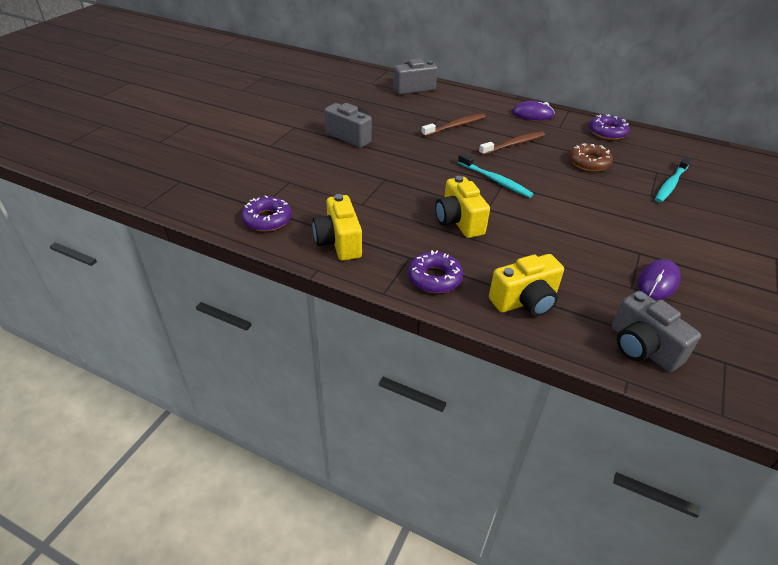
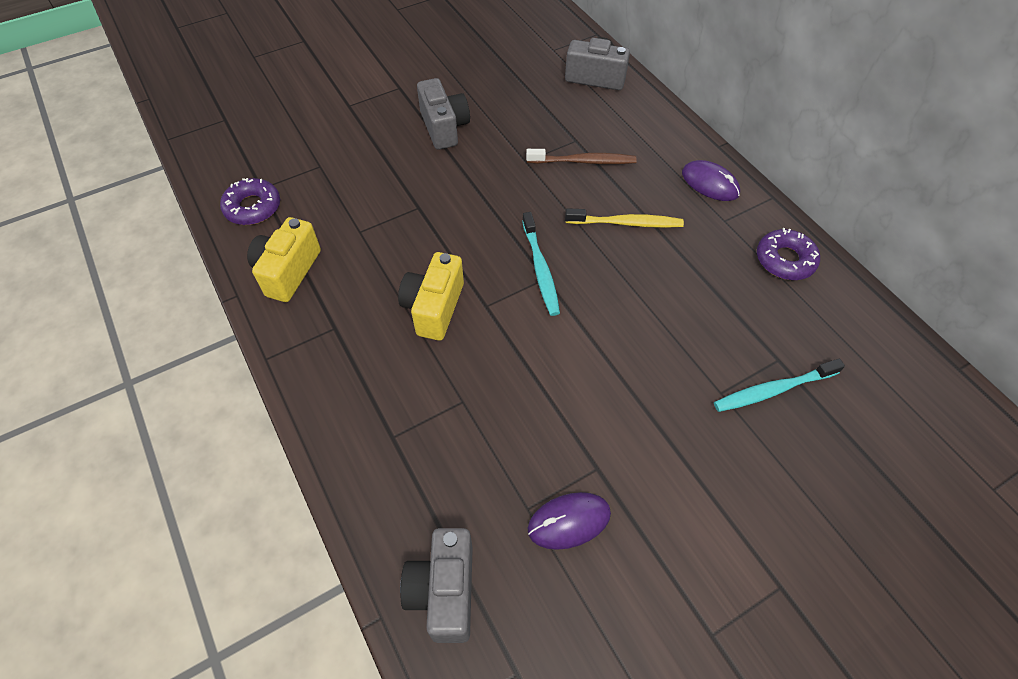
camera: 35 degrees right, 15 degrees up
purple donut [408,250,463,293] -> none
brown toothbrush [479,132,545,155] -> yellow toothbrush [565,208,684,228]
yellow camera [489,254,564,316] -> none
brown donut [569,143,613,172] -> none

